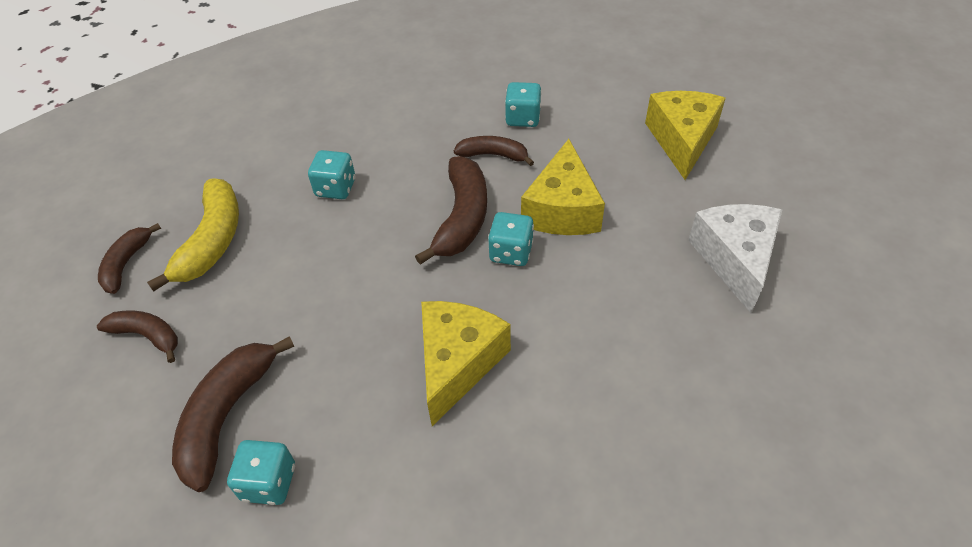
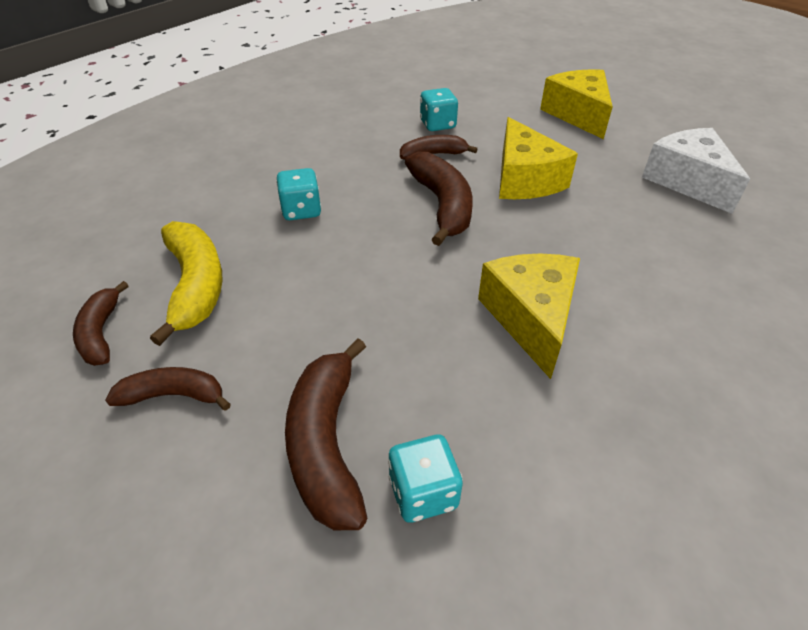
camera: 25 degrees left, 5 degrees down
turquoise dice [488,212,534,266] -> none

